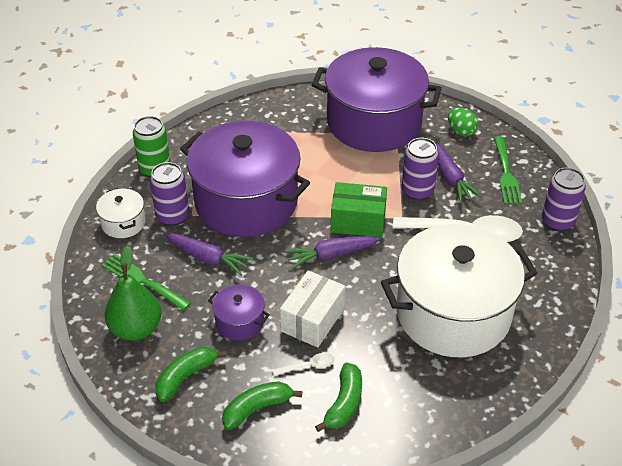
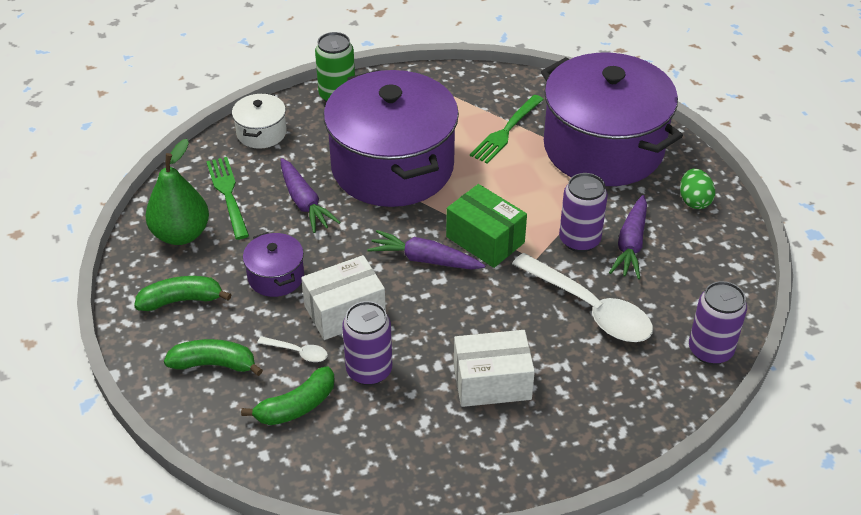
camera: 35 degrees right, 0 degrees up
purple can [150,162,189,226] -> purple can moved to [342,301,392,385]
white pot [381,224,537,357] -> white box [454,330,535,407]
green fork [494,136,522,204] -> green fork moved to [470,95,544,164]

